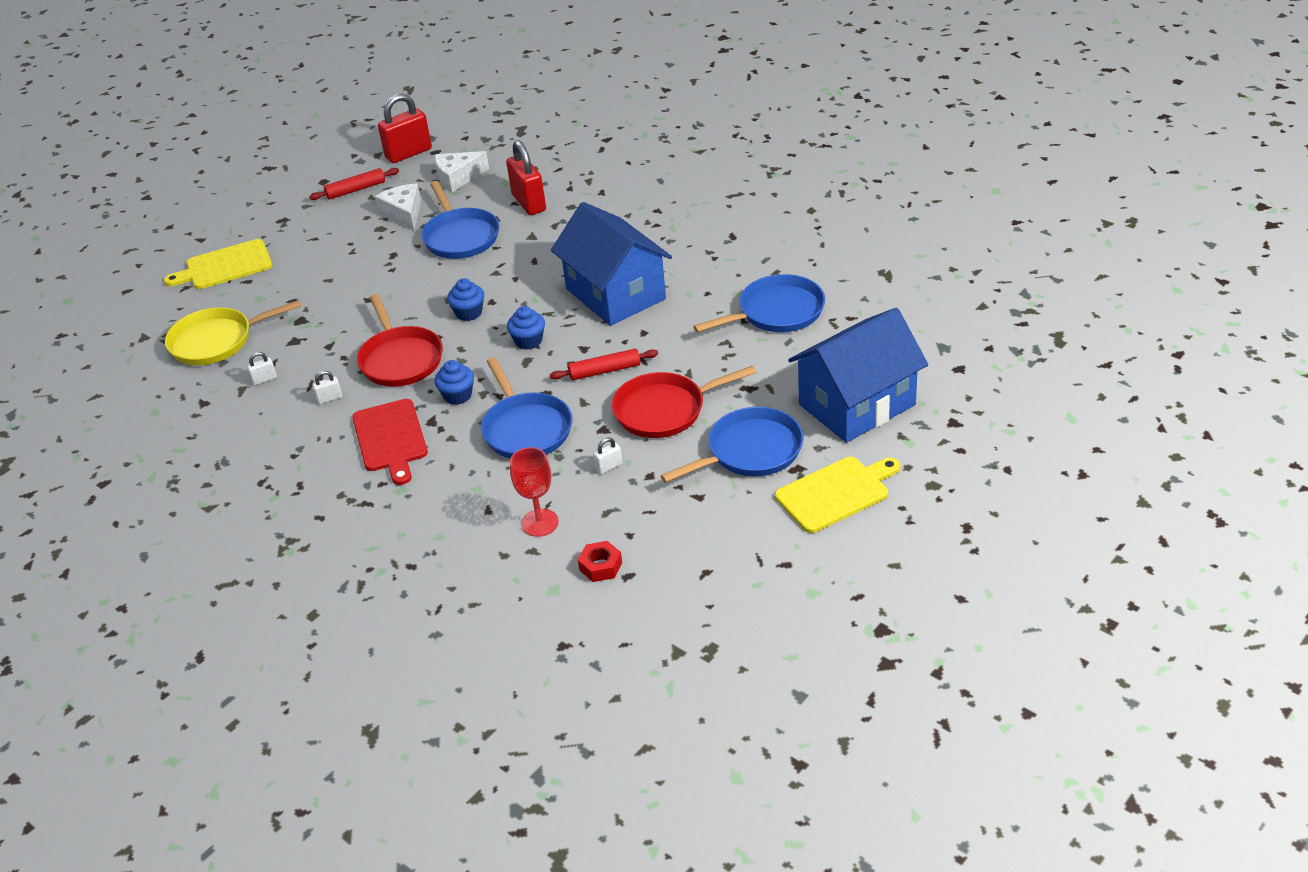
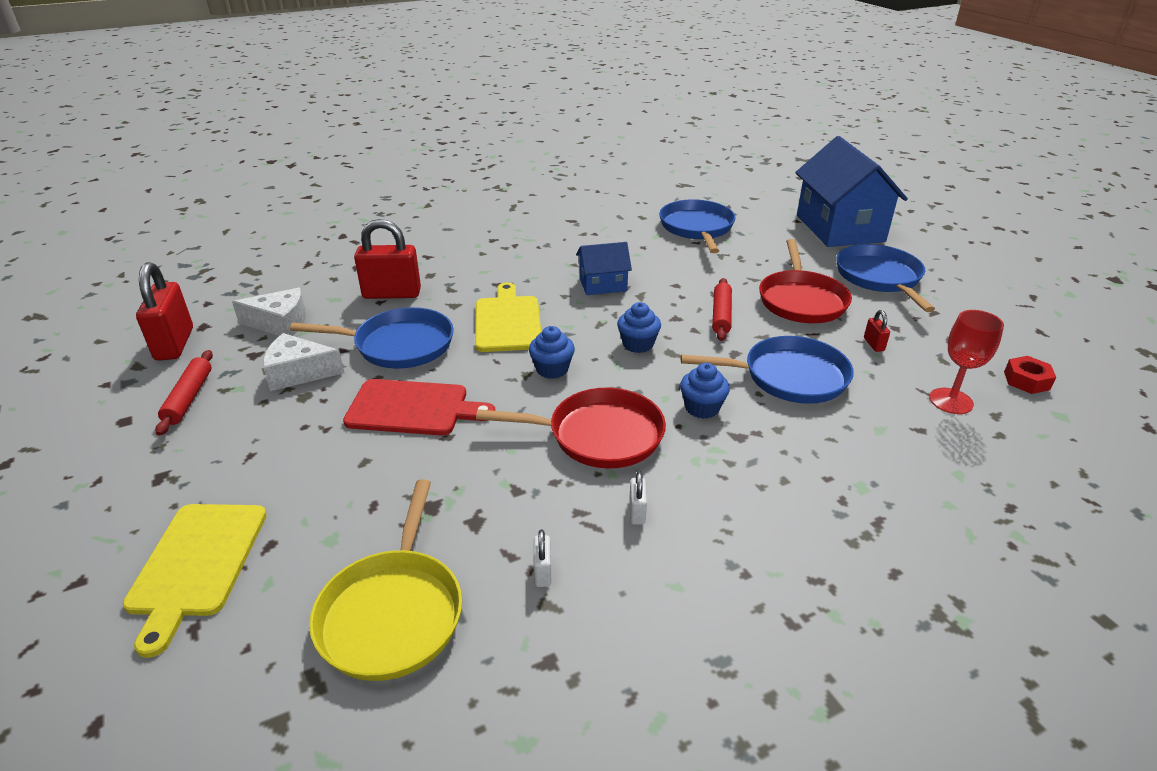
camera: 70 degrees left, 5 degrees down
red cutting board [352,399,428,485] -> red cutting board moved to [343,379,495,435]
white cheese [435,151,489,192] -> white cheese turned 90 degrees counterclockwise [232,288,306,336]
blue house [551,202,672,326] -> blue house [576,242,632,295], size x0.50
white padlock [593,437,622,474] -> red padlock [864,310,890,352]
yellow cutting board [775,457,900,533] -> yellow cutting board moved to [475,282,541,352]

